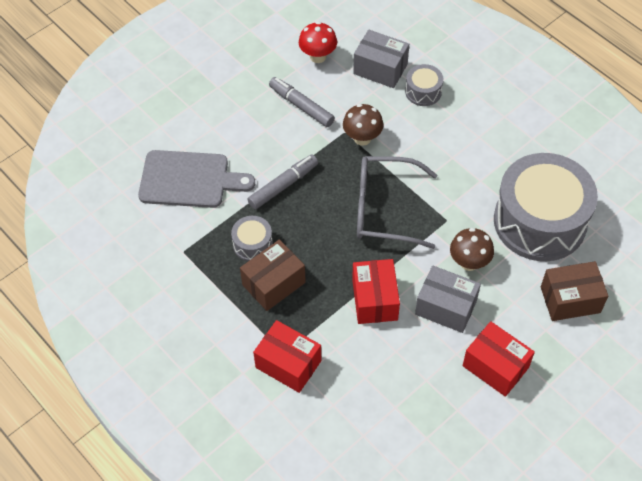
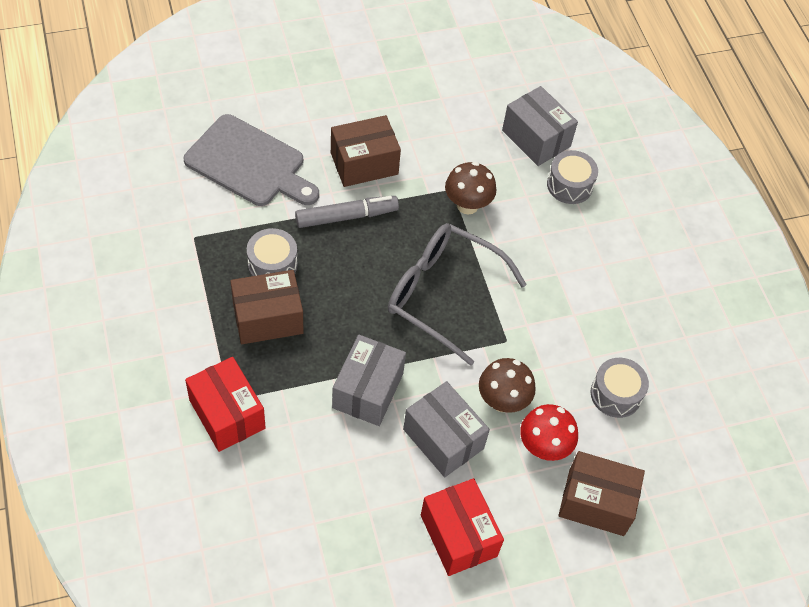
camera: 20 degrees right, 0 degrees up
grey marker [269,77,335,127] -> none
red mushroom [299,21,337,63] -> red mushroom moved to [520,404,578,461]
red box [352,259,400,324] -> grey box [332,335,406,426]
grey drum [494,153,598,261] -> grey drum [591,358,649,418], size x0.43
none -> brown box [331,115,401,187]

